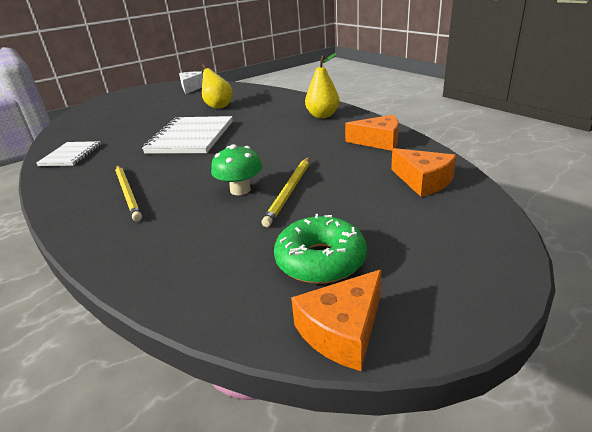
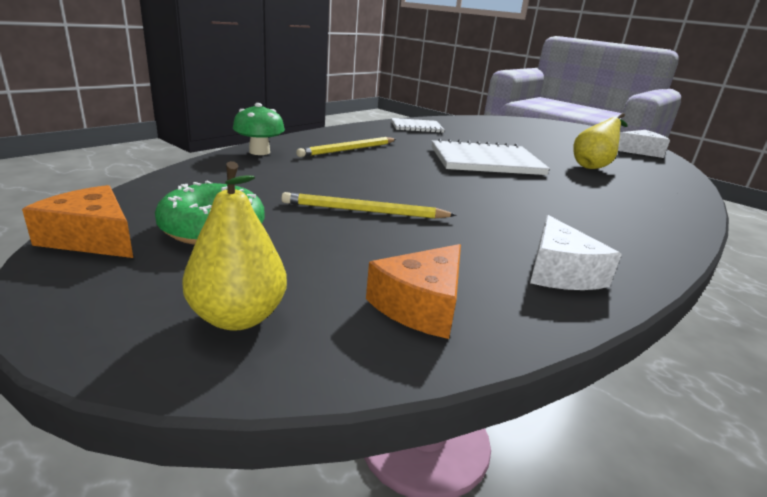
camera: 70 degrees right, 5 degrees down
green mushroom [211,144,262,195] -> green mushroom moved to [233,103,285,155]
yellow pear [305,53,340,118] -> yellow pear moved to [182,161,287,331]
orange cheese [345,115,399,151] -> white cheese [530,215,622,290]

